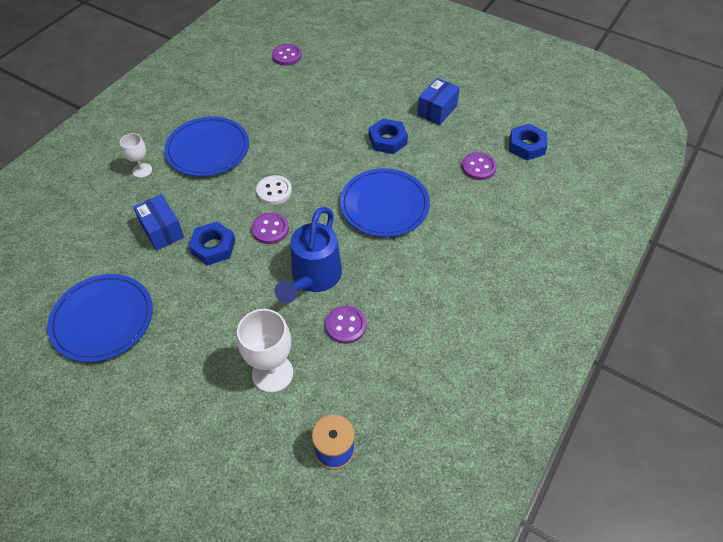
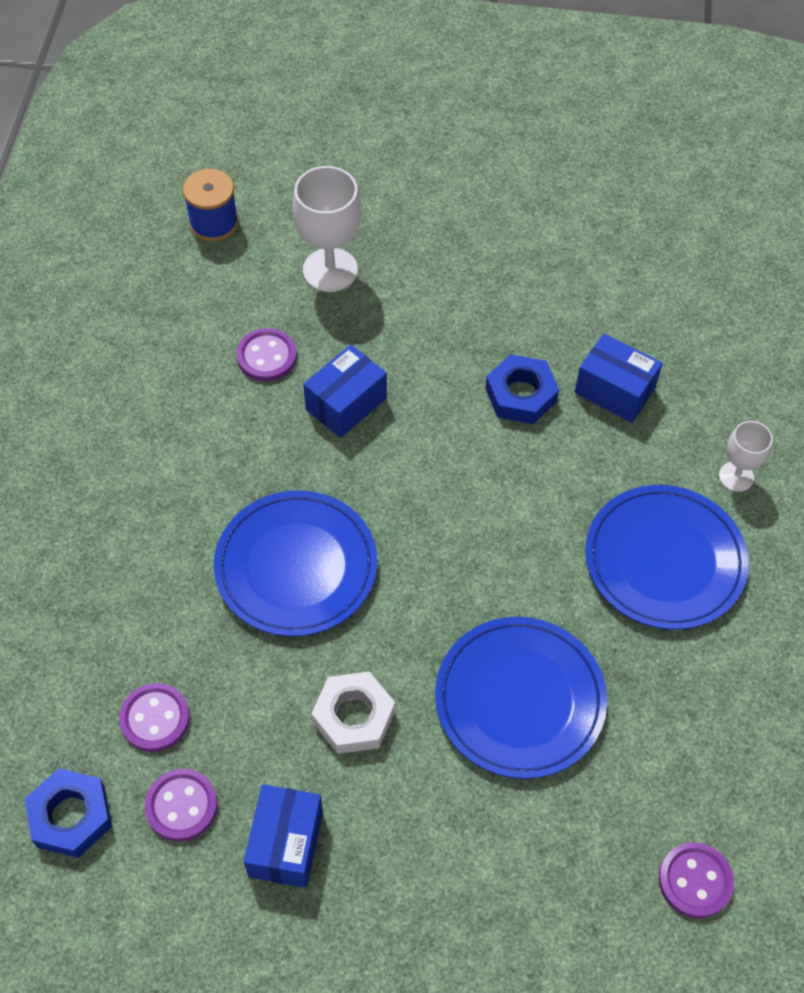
camera: 155 degrees right, 5 degrees up
blue plate [48,274,153,362] -> blue plate moved to [435,617,607,779]
purple button [251,212,289,244] -> purple button moved to [145,769,218,841]
white button [256,175,292,205] -> none
blue watering can [275,207,342,303] -> blue box [303,345,387,438]
blue nut [369,118,408,154] -> white nut [311,672,395,754]

